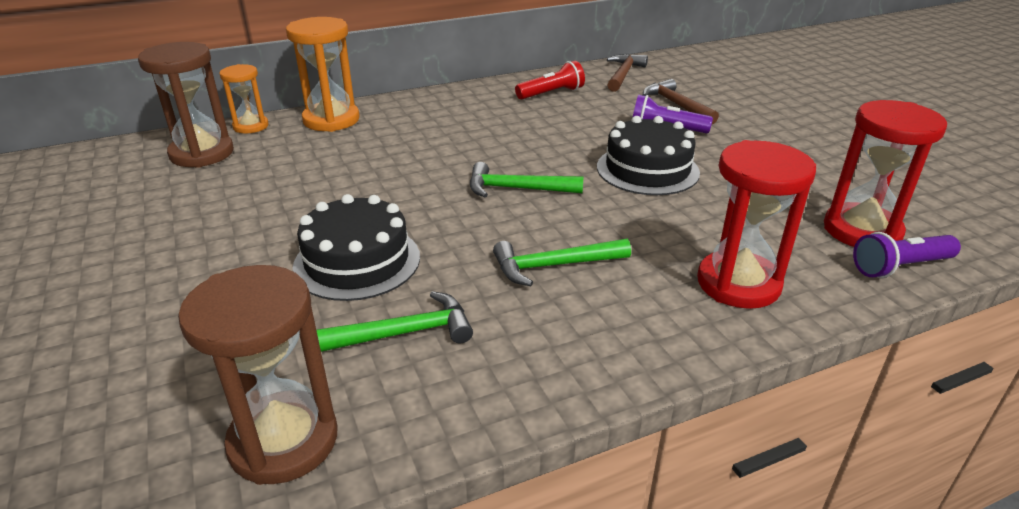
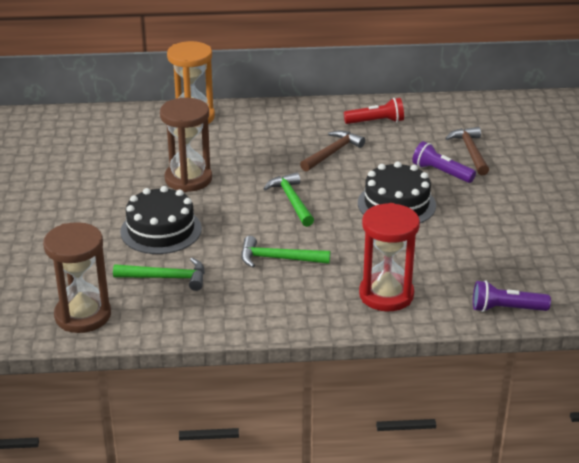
camera: 20 degrees right, 0 degrees up
brown hourglass [138,42,234,168] -> brown hourglass moved to [160,98,212,192]
orange hourglass [219,64,269,134] -> none
green hammer [470,162,584,197] -> green hammer turned 45 degrees clockwise [264,172,314,227]
brown hammer [607,54,648,92] -> brown hammer moved to [300,130,365,171]
red hourglass [824,100,947,247] -> none

